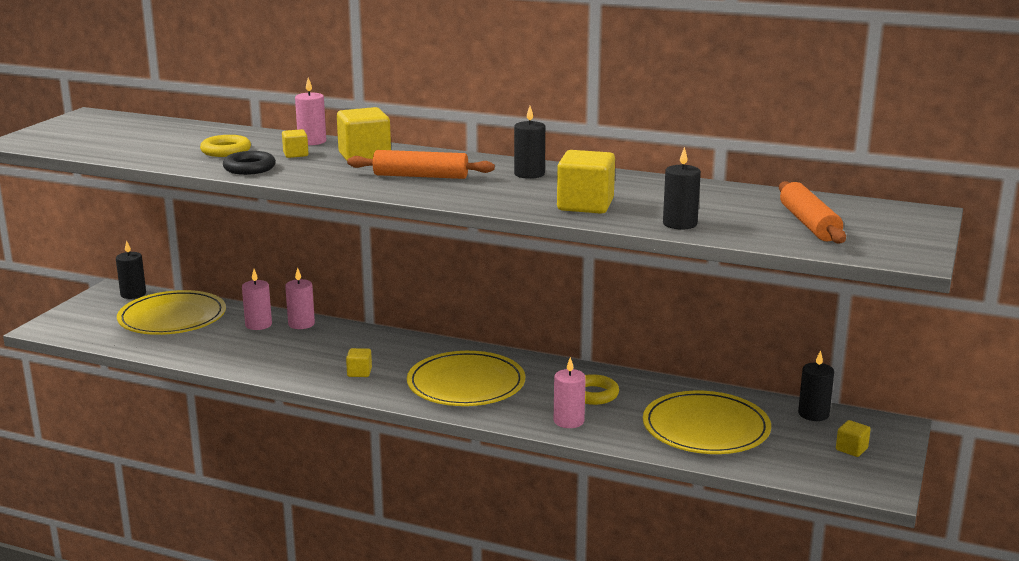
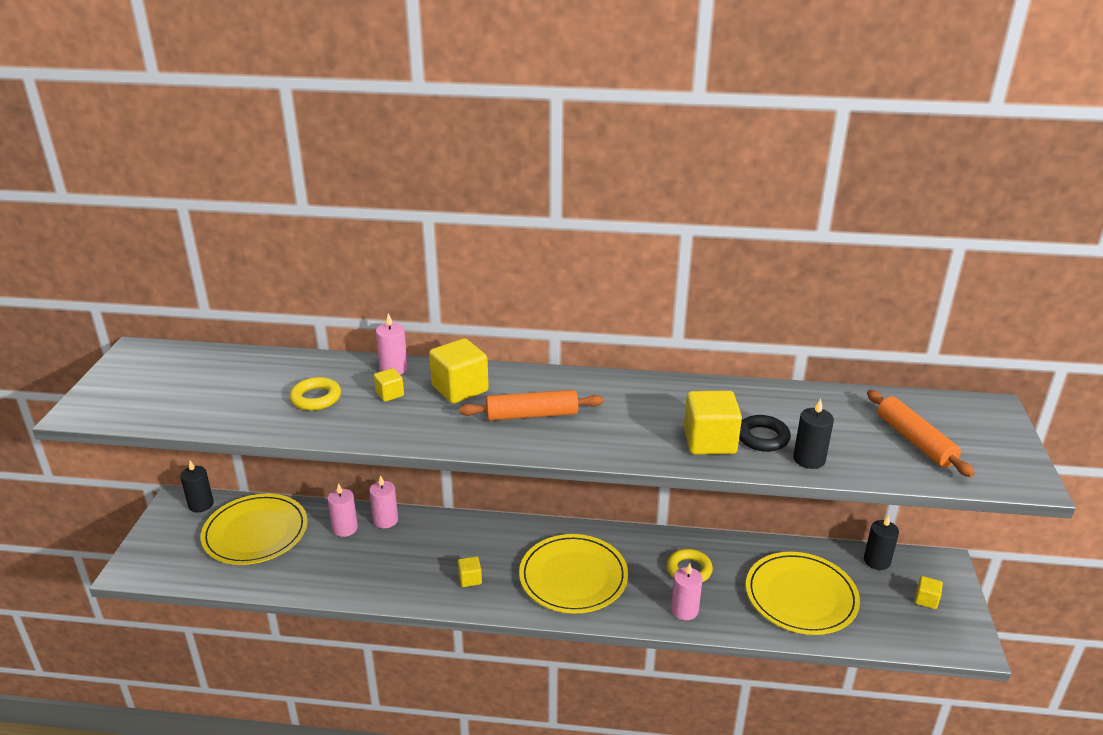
camera: 15 degrees left, 10 degrees up
black ring [223,151,276,175] -> black ring moved to [739,415,791,452]
black candle [514,106,545,179] -> none

